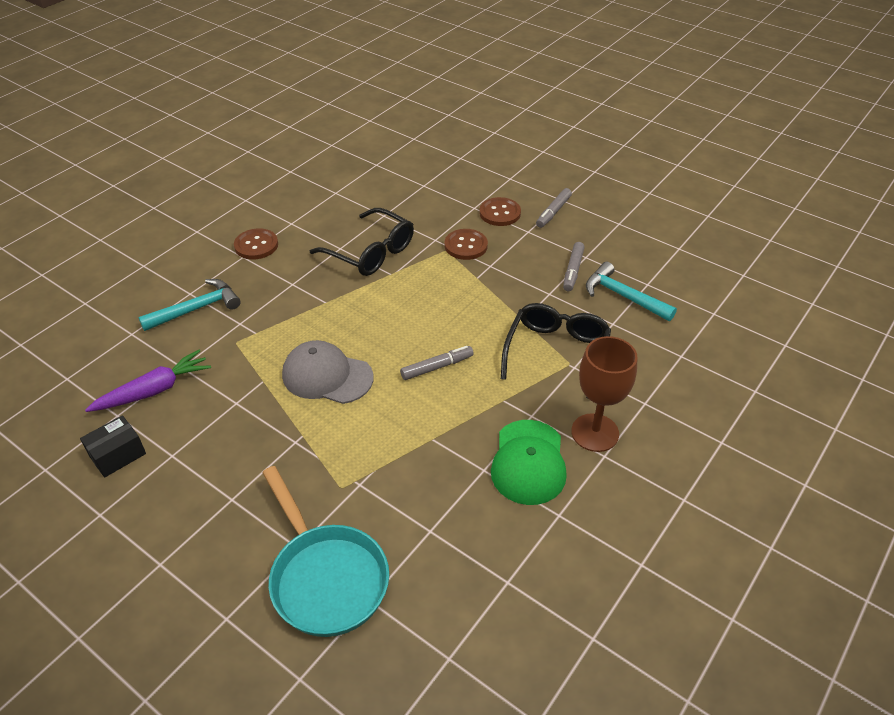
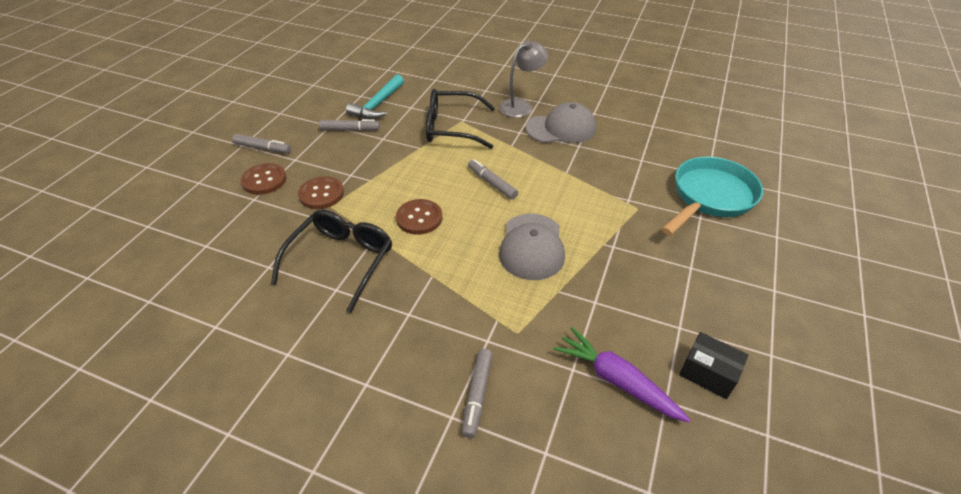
camera: 105 degrees left, 0 degrees up
turquoise hammer [138,279,241,331] -> grey marker [462,349,493,438]
brown button [234,228,278,259] -> brown button moved to [396,199,442,235]
green cap [491,420,567,505] -> grey cap [525,102,596,143]
brown goblet [571,336,638,452] -> grey lamp [499,40,548,118]

